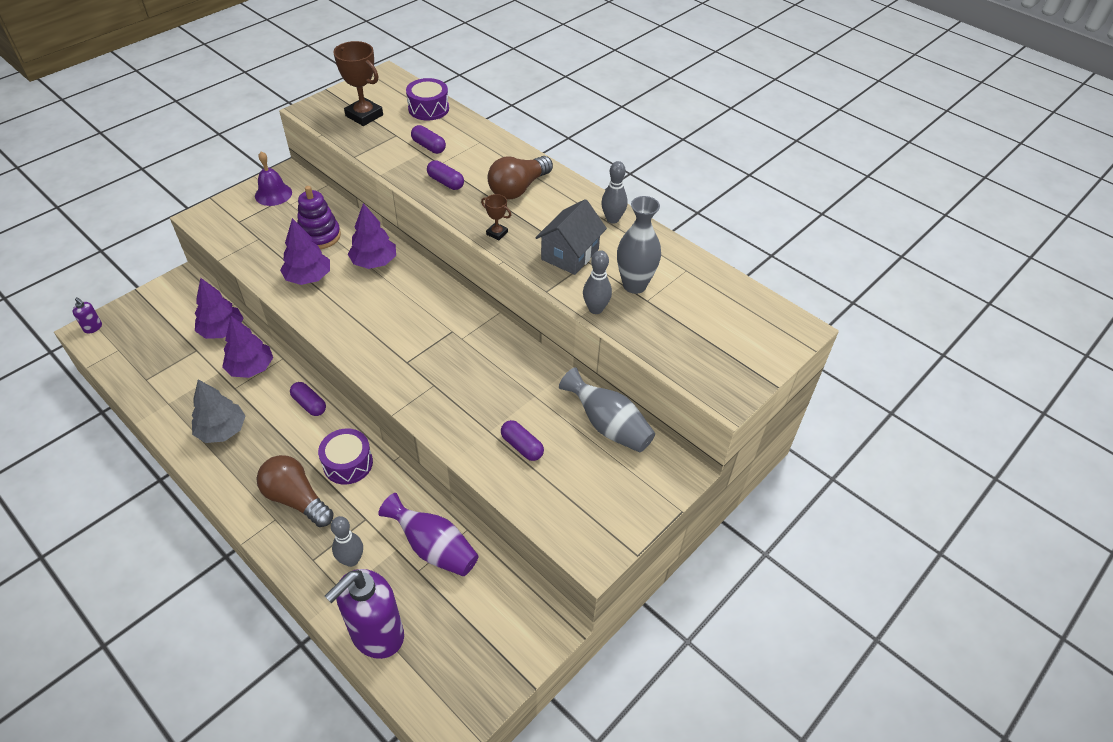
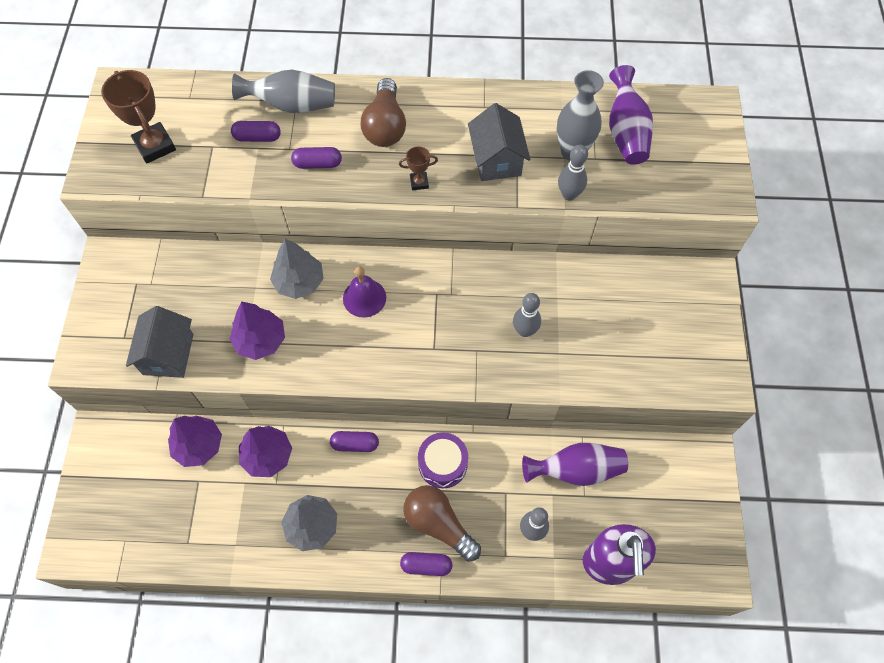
camera: 40 degrees left, 15 degrees up
purple soap dispenser [73,297,102,334] -> none
purple bell [255,151,292,206] -> purple bell moved to [343,266,386,318]
brown light bulb [257,455,334,527] -> brown light bulb turned 45 degrees clockwise [403,485,481,562]
purple stacking toy [297,186,341,249] -> none
brown trophy [333,41,383,126] -> brown trophy turned 60 degrees clockwise [101,70,176,164]
purple tree [348,203,396,269] -> grey tree [270,239,324,299]
purple drum [406,78,449,121] -> none
purple capsule [501,420,544,461] -> purple capsule moved to [400,552,453,576]
grey vase [559,367,655,452] -> grey vase moved to [232,70,335,113]
grey bowling pin [601,161,628,224] -> grey bowling pin moved to [513,293,541,337]
none -> grey house [126,306,193,378]
none -> purple vase [609,65,653,165]

